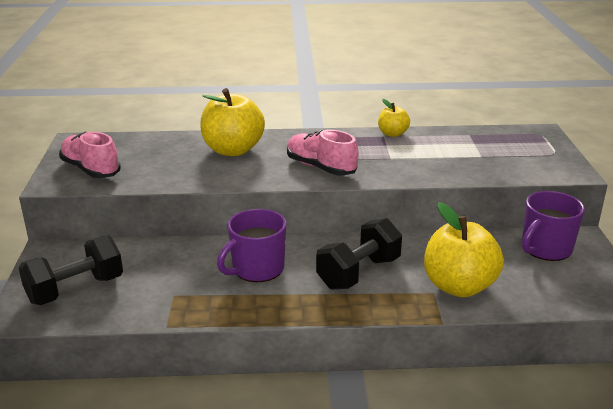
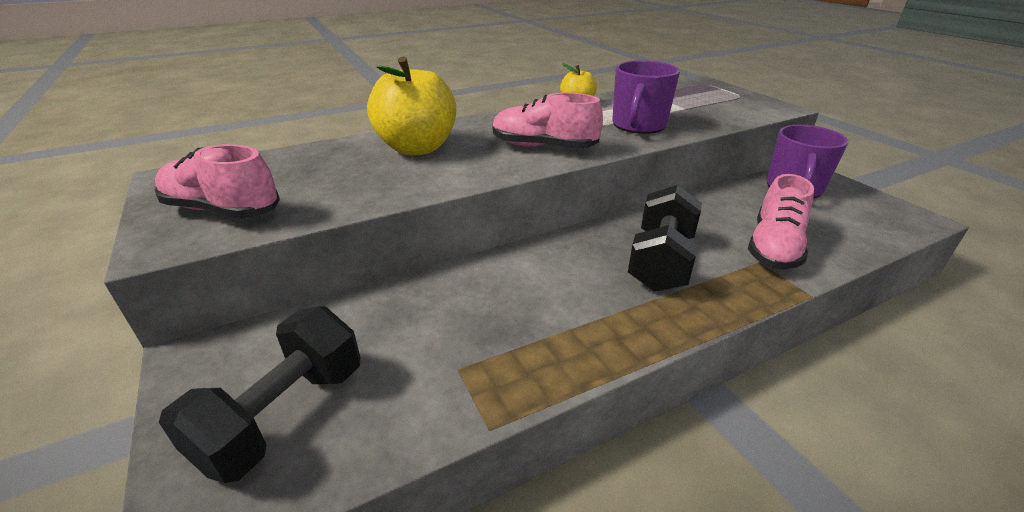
camera: 25 degrees left, 5 degrees up
purple mug [217,209,286,282] -> purple mug moved to [612,60,680,134]
yellow apple [424,202,504,297] -> pink shoe [748,174,814,269]

